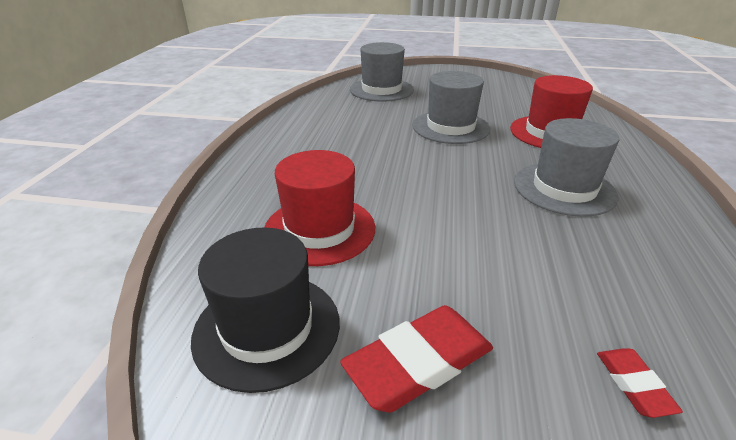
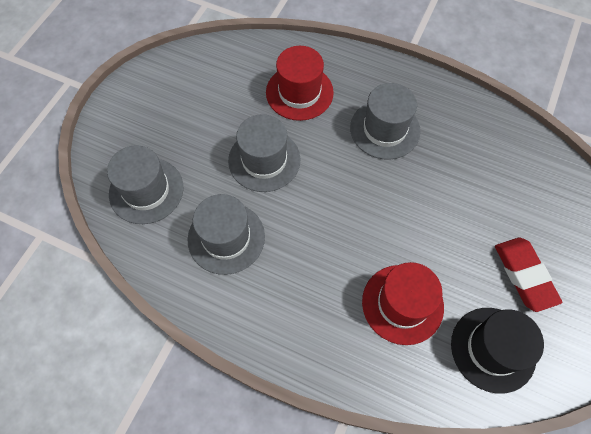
camera: 75 degrees left, 30 degrees up
red eraser [597,349,683,418] -> none
none -> grey hat [187,194,265,275]

